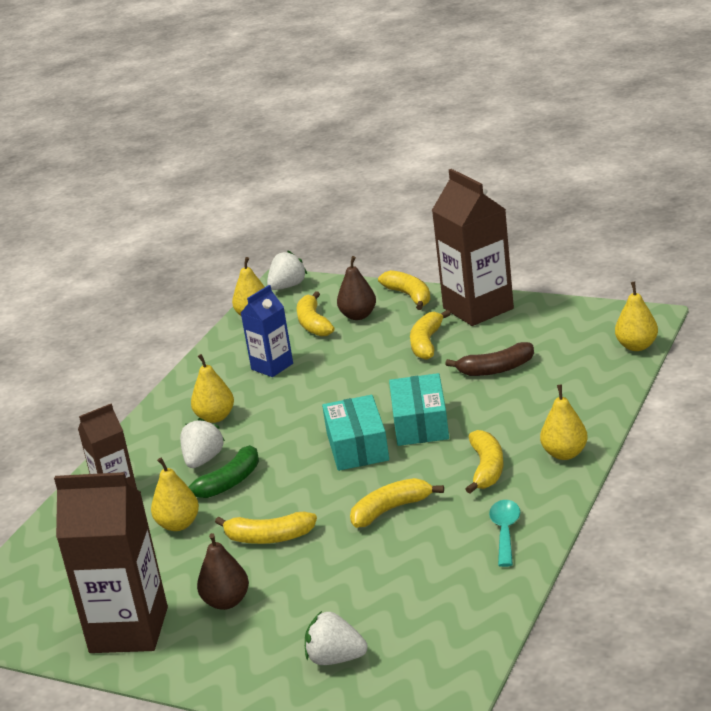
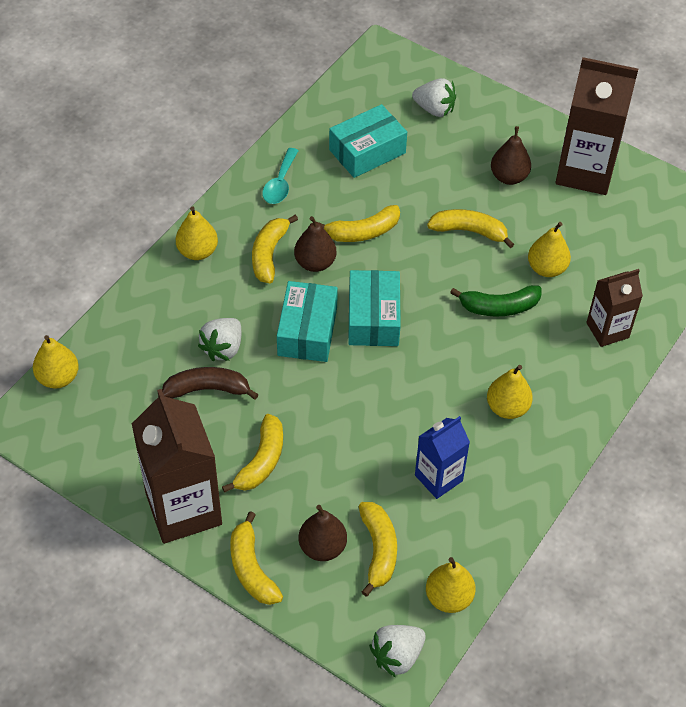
camera: 175 degrees left, 25 degrees up
white strawberry [180,418,225,468] -> white strawberry moved to [198,318,241,361]
green banana [189,445,259,498] -> green banana turned 150 degrees counterclockwise [450,285,542,317]
none -> brown pear [294,216,337,272]
none -> turquoise box [329,104,407,178]

